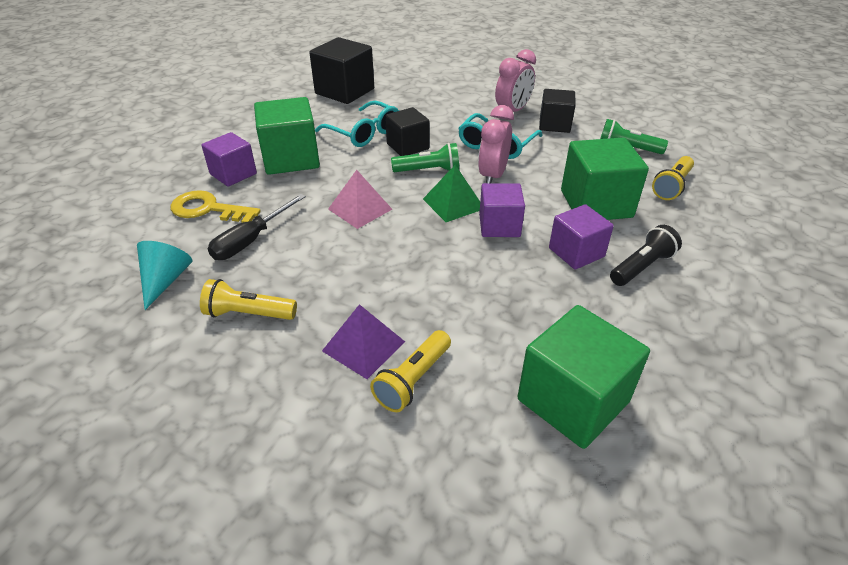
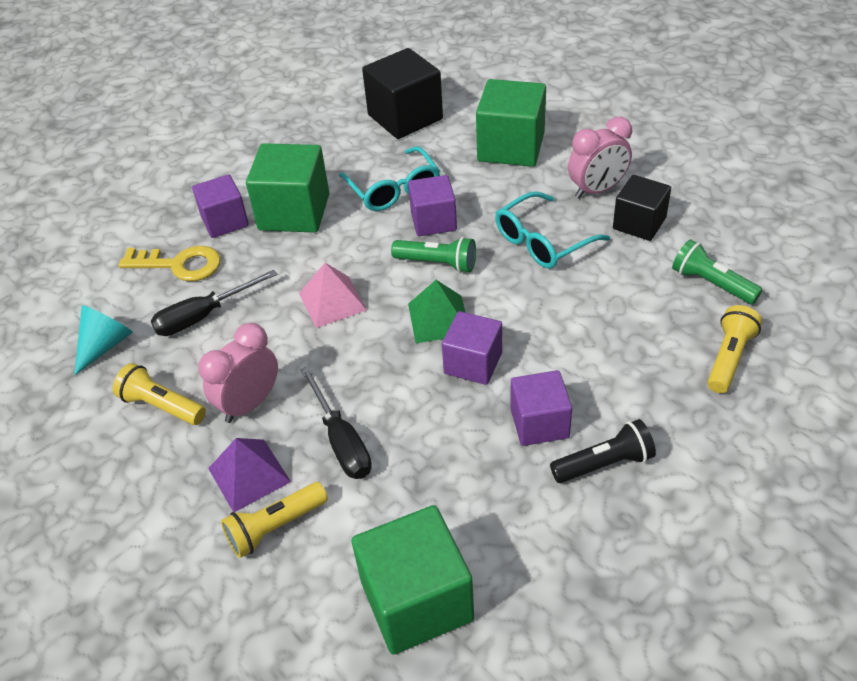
camera: 25 degrees right, 5 degrees up
yellow key [171,190,261,223] -> yellow key turned 150 degrees clockwise [118,246,221,281]
black cube [385,107,430,156] -> purple cube [408,175,457,236]
pink clock [478,105,514,183] -> pink clock moved to [198,323,278,423]
green cube [561,138,649,220] -> green cube moved to [476,79,546,167]
yellow flashlight [652,156,694,200] -> yellow flashlight turned 150 degrees clockwise [707,305,762,393]
none -> black screwdriver [300,366,372,479]

